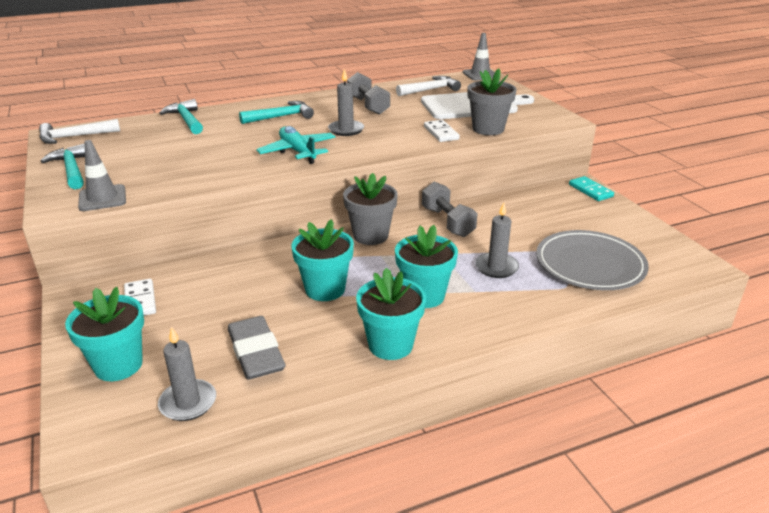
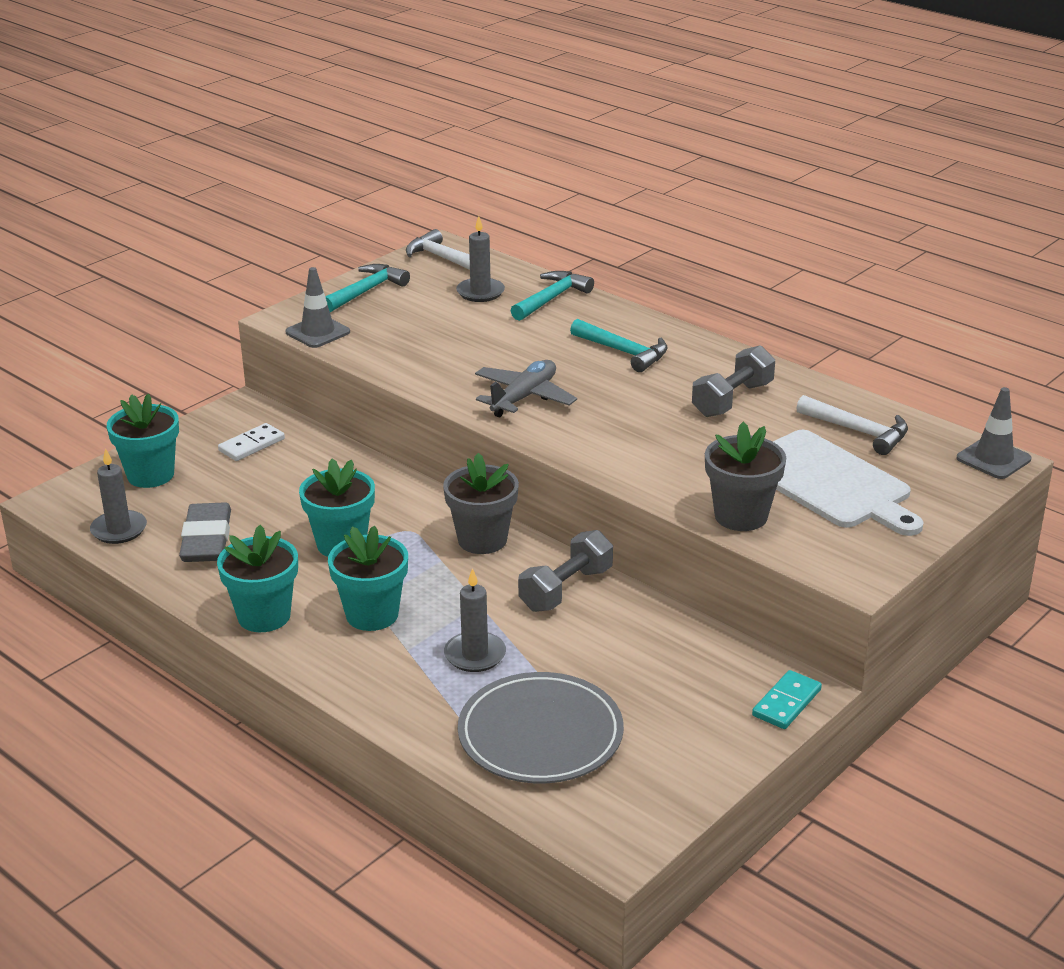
camera: 65 degrees right, 0 degrees up
grey eraser [228,316,286,380] -> grey eraser turned 45 degrees counterclockwise [179,502,231,562]
turquoise plane [256,126,336,164] -> grey plane [475,360,577,417]
grey candle [328,69,364,136] -> grey candle moved to [456,216,505,302]
white domino [424,120,460,142] -> none

